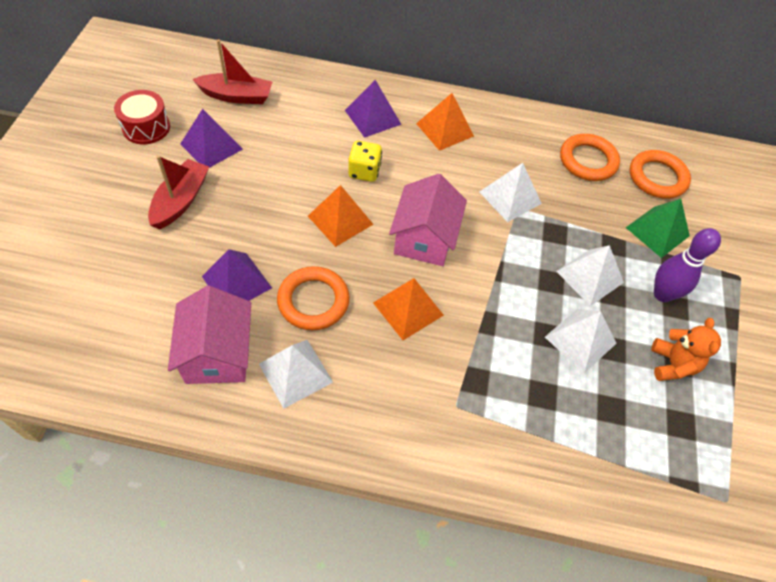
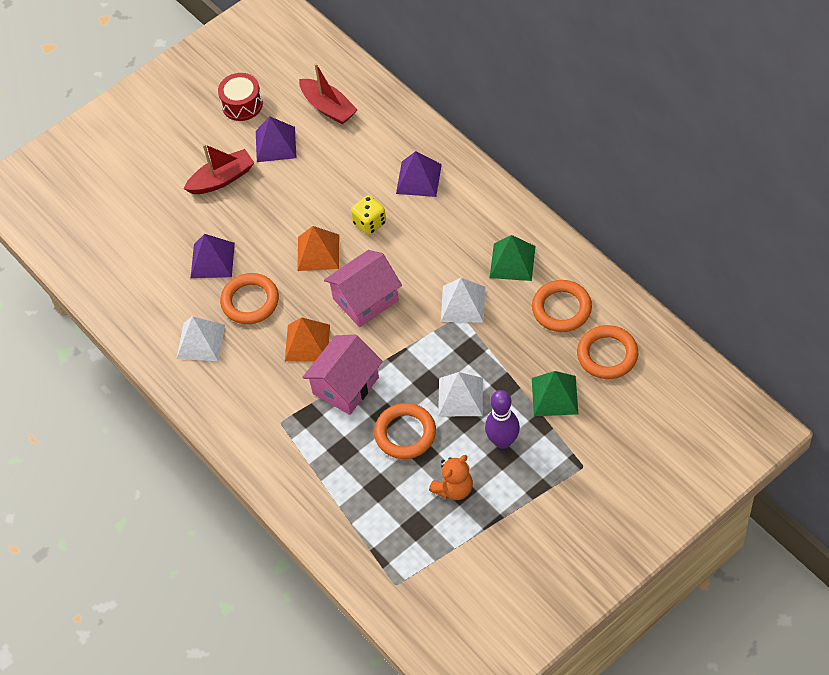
camera: 50 degrees right, 0 degrees up
pink house [168,286,251,384] -> pink house moved to [302,335,383,415]
orange pyramid [416,93,474,151] -> none
white pyramid [545,309,616,373] -> orange ring [374,403,436,459]
none -> green pyramid [490,235,536,281]

